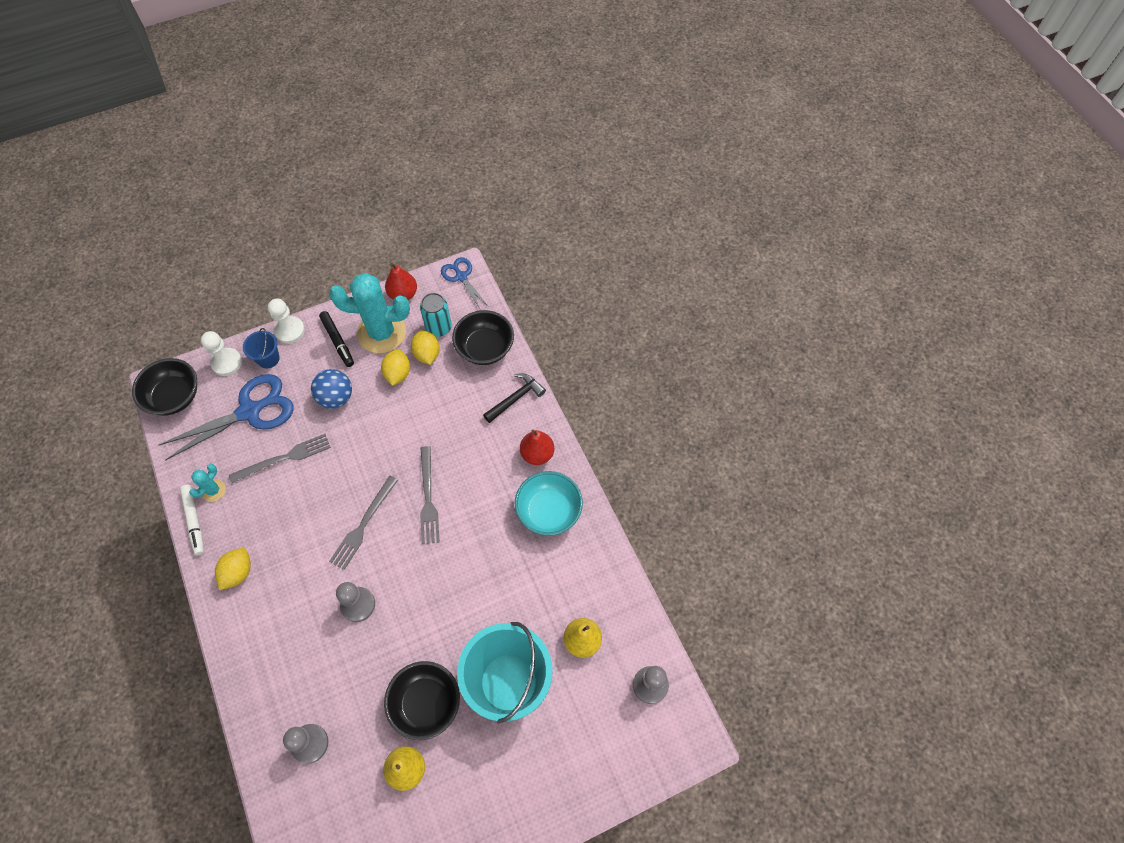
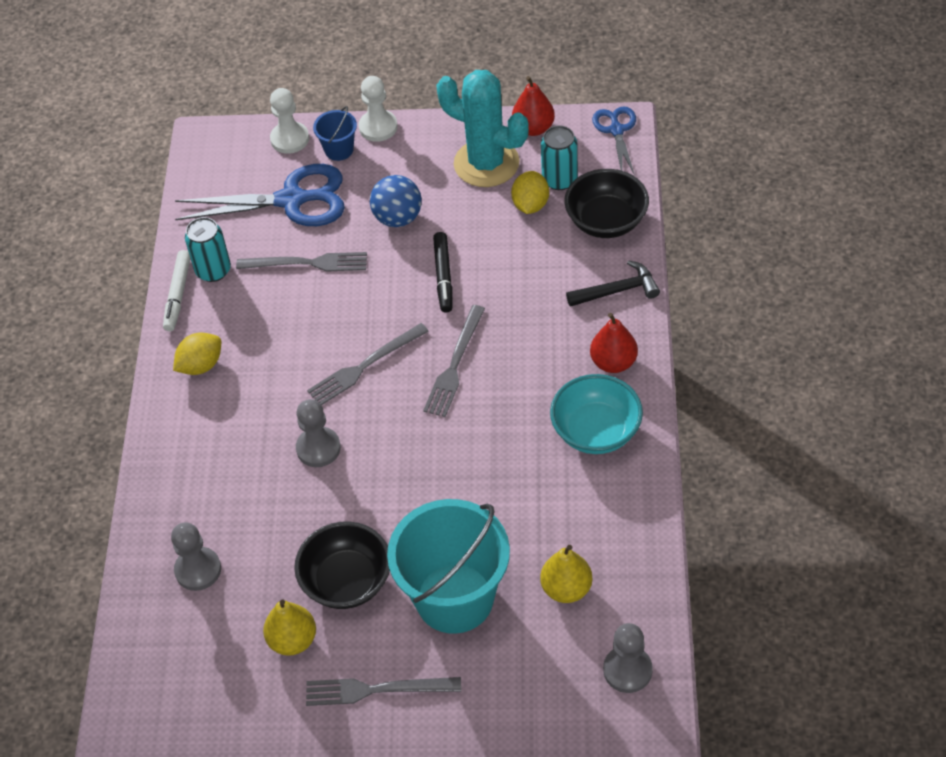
camera: 30 degrees right, 10 degrees down
black bowl [132,358,197,416] -> none
turquoise cactus [189,464,226,502] -> turquoise can [185,217,231,282]
black marker [319,311,354,367] -> black marker moved to [433,232,452,313]
yellow lemon [381,349,410,386] -> none
none -> grey fork [306,677,461,706]

